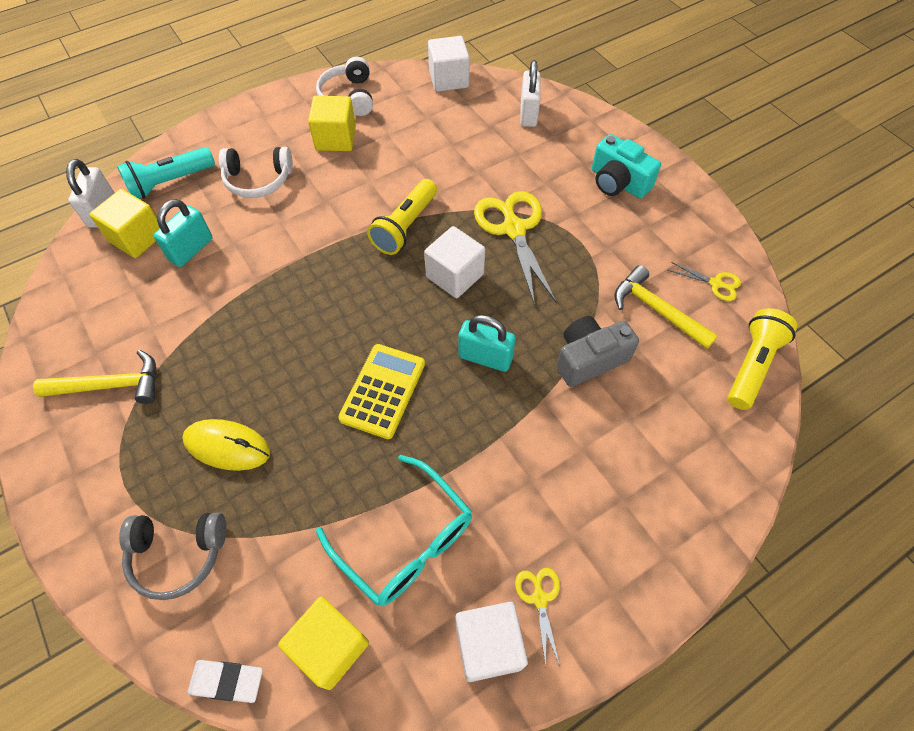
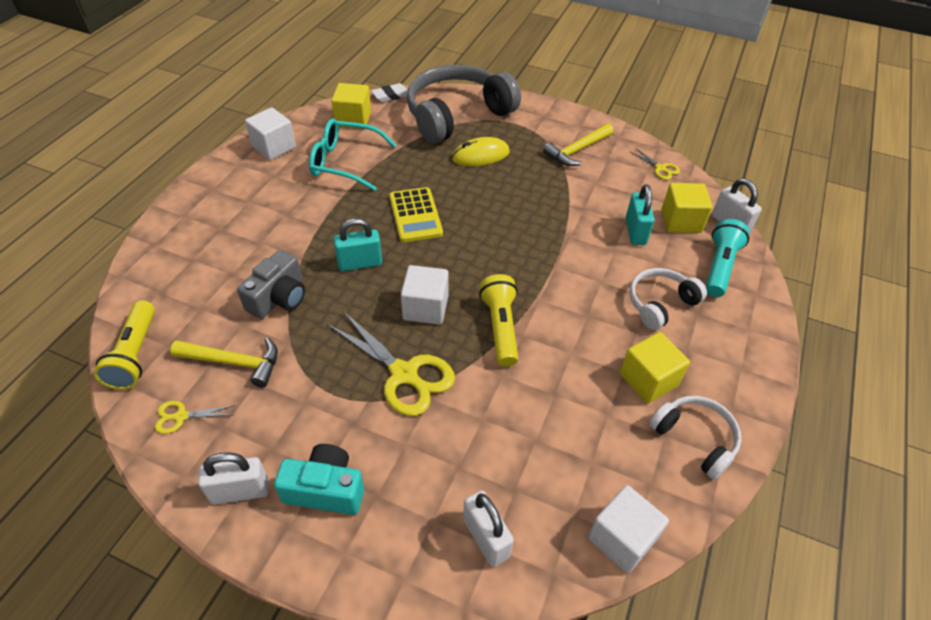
camera: 145 degrees right, 10 degrees down
grey headphones [119,512,227,600] -> grey headphones [407,65,521,144], size x1.92
yellow scissors [515,568,560,668] -> yellow scissors moved to [631,148,680,180]
none -> white padlock [198,452,269,504]

